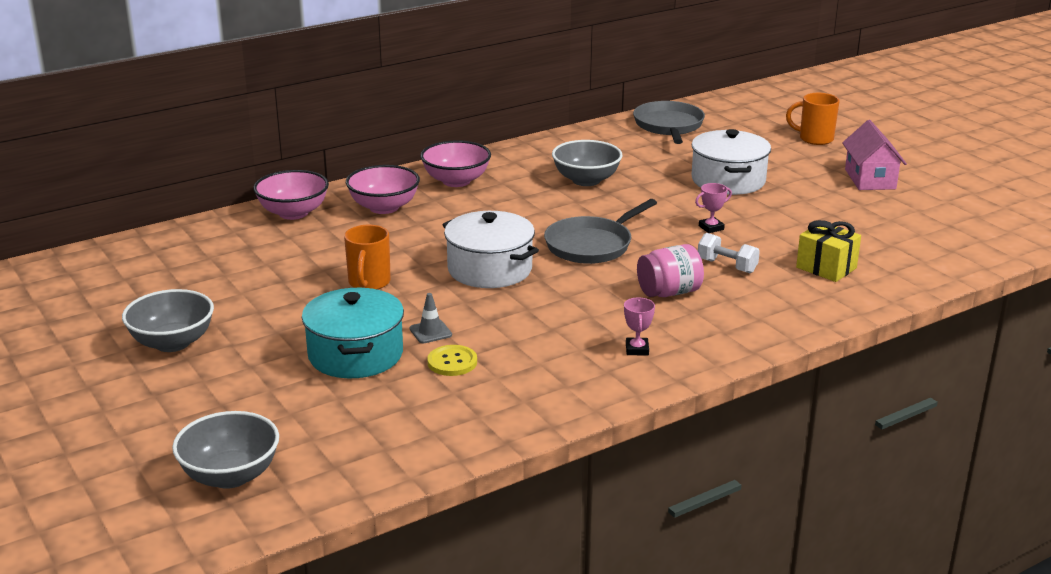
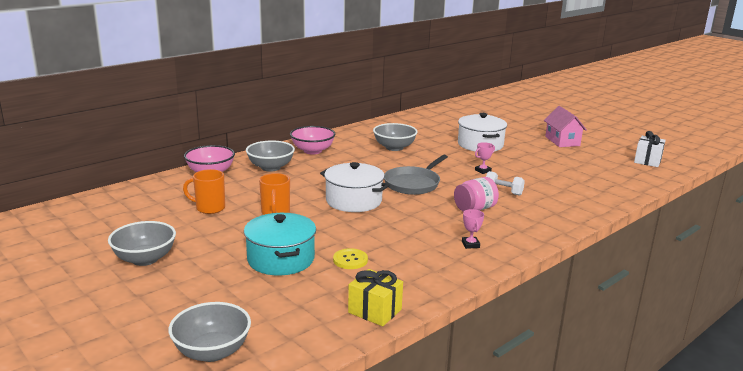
camera: 10 degrees left, 5 degrees down
pink bowl [346,165,420,214] -> grey bowl [246,141,295,172]
grey traffic cone [409,293,452,343] -> none
grey pan [633,101,705,144] -> none
orange mug [786,93,840,145] -> orange mug moved to [183,169,225,214]
yellow gift [796,220,861,282] -> yellow gift moved to [348,269,403,326]
none -> white gift [634,131,666,167]

